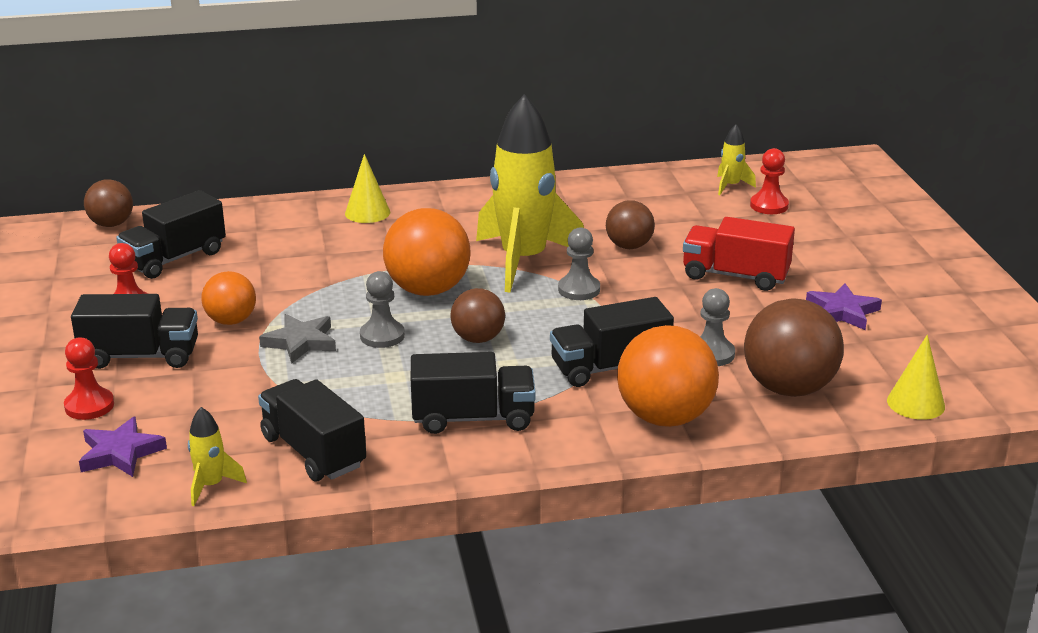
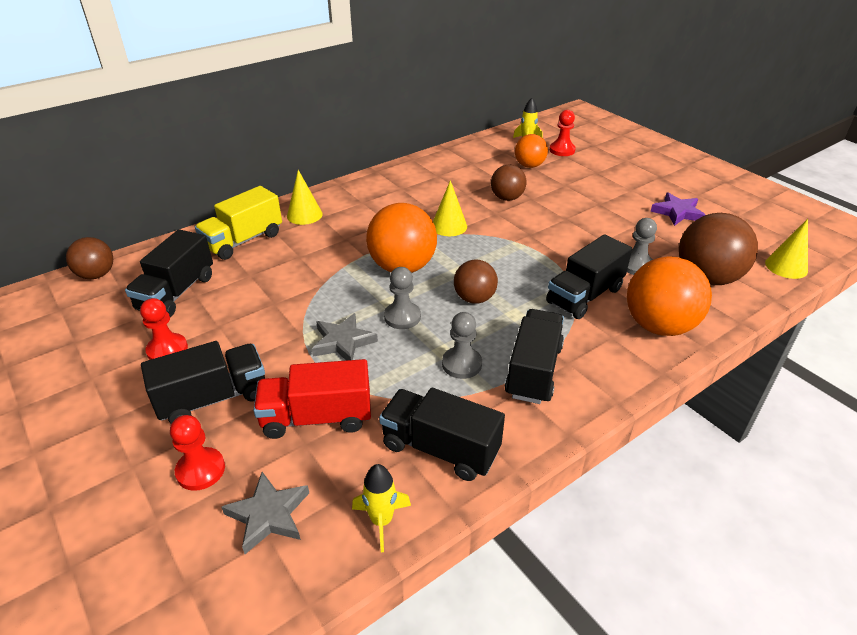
camera: 25 degrees left, 10 degrees up
purple star [79,417,167,477] -> grey star [222,472,309,554]
orange ball [201,271,256,325] -> orange ball moved to [515,134,548,168]
black truck [411,352,536,434] -> black truck turned 45 degrees counterclockwise [505,309,564,404]
yellow rocket [476,94,584,293] -> yellow cone [433,180,467,236]
grey pawn [558,227,600,300] -> grey pawn moved to [442,312,482,379]
red truck [683,217,795,291] -> red truck moved to [253,359,371,439]
none -> yellow truck [195,186,282,260]

